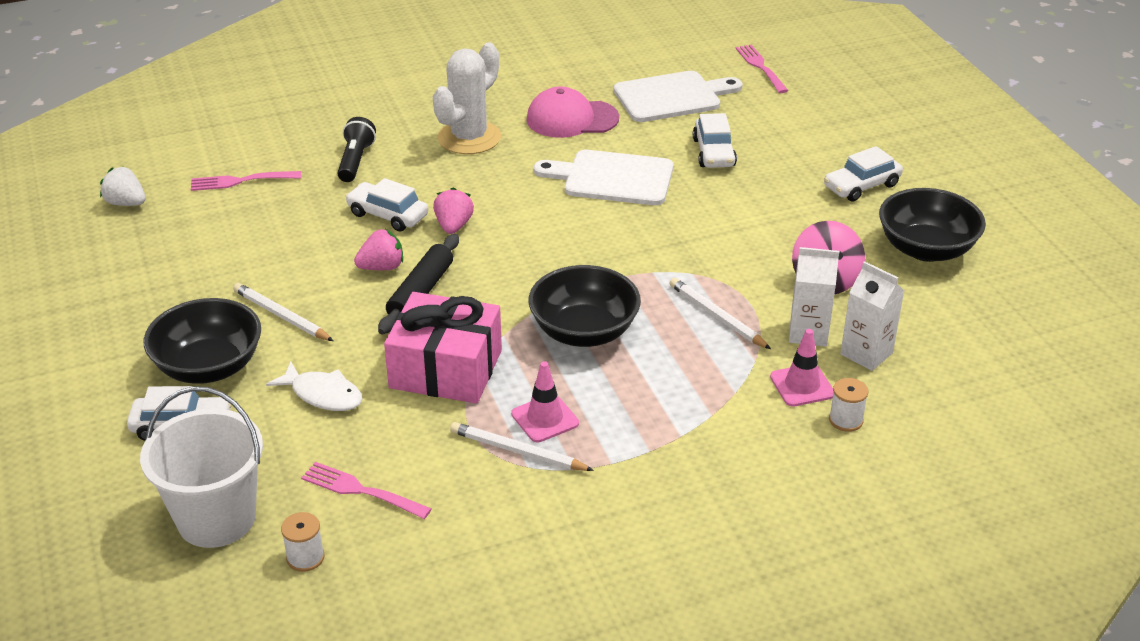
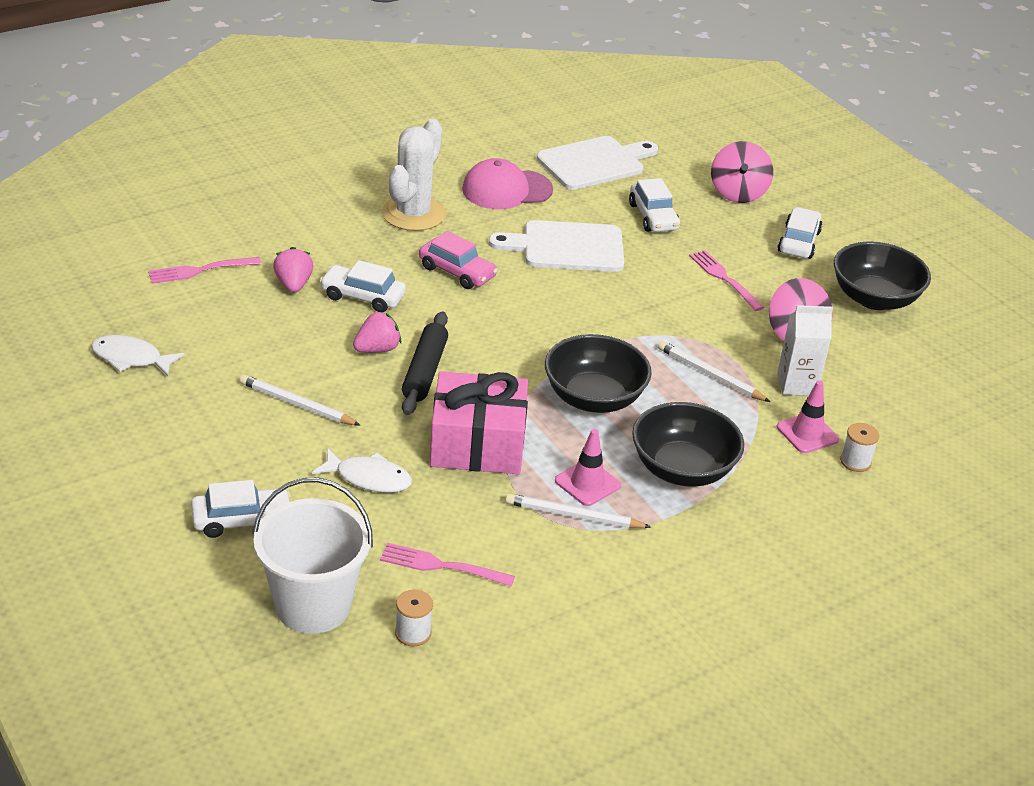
camera: 15 degrees left, 0 degrees up
white strawberry [100,167,146,206] -> none
black bowl [144,298,261,384] -> black bowl moved to [632,402,744,487]
black flashlight [338,117,376,182] -> none
pink strawberry [433,188,474,234] -> pink strawberry moved to [273,247,313,293]
pink fork [735,45,788,93] -> pink fork moved to [689,250,764,311]
white car [824,146,903,202] -> white car turned 150 degrees clockwise [778,207,822,259]
white carton [840,261,904,371] -> none
none -> white fish [91,335,185,376]
none -> pink car [419,231,498,289]
none -> pink spinning top [711,141,773,203]

